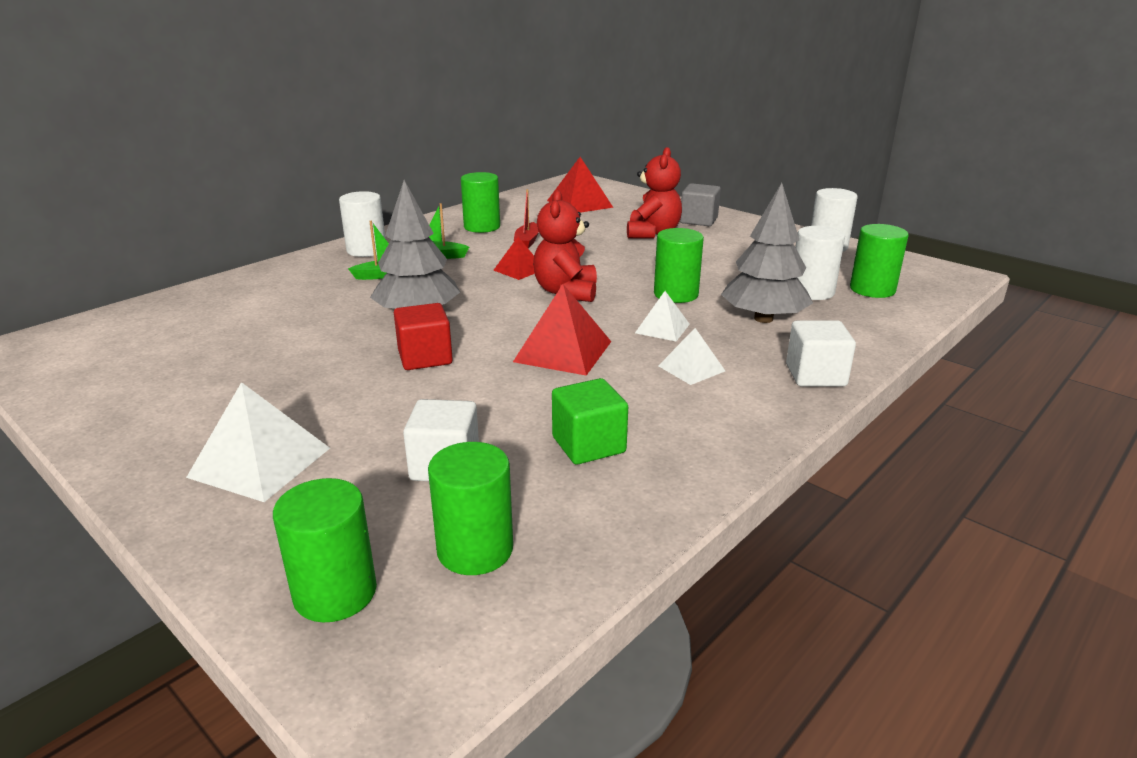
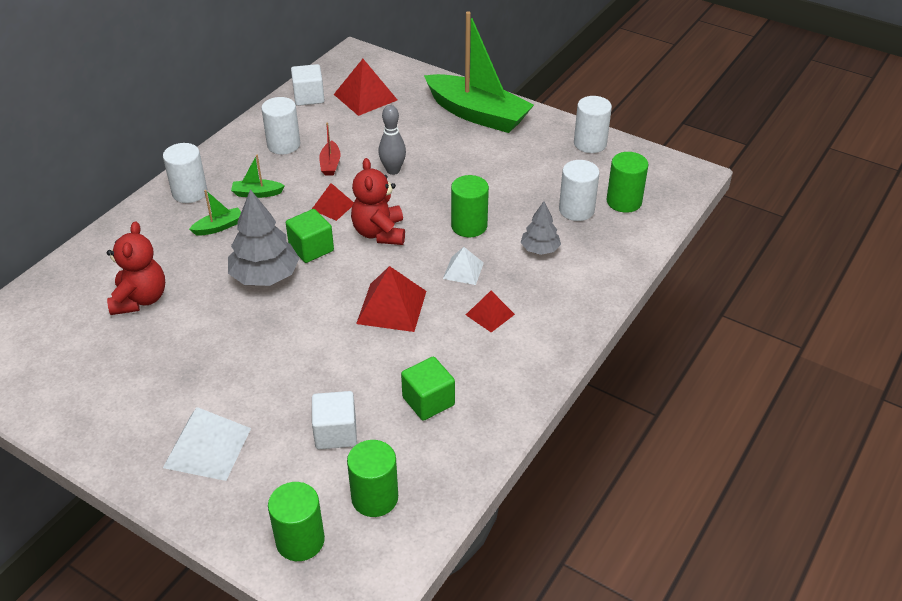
camera: 10 degrees left, 15 degrees up
red cube [394,303,453,370] -> none
green cylinder [461,172,500,233] -> white cylinder [261,97,300,154]
red teddy bear [627,147,682,238] -> red teddy bear moved to [107,221,165,315]
white pyramid [658,328,725,385] -> red pyramid [466,291,515,332]
grey cube [680,183,721,226] -> green boat [424,11,534,133]
grey tree [721,183,813,323] -> grey tree [520,201,561,255], size x0.58
white cube [786,320,856,386] -> white cube moved to [291,64,324,106]
none -> green cube [286,209,334,263]
none -> grey bowling pin [379,105,406,175]

